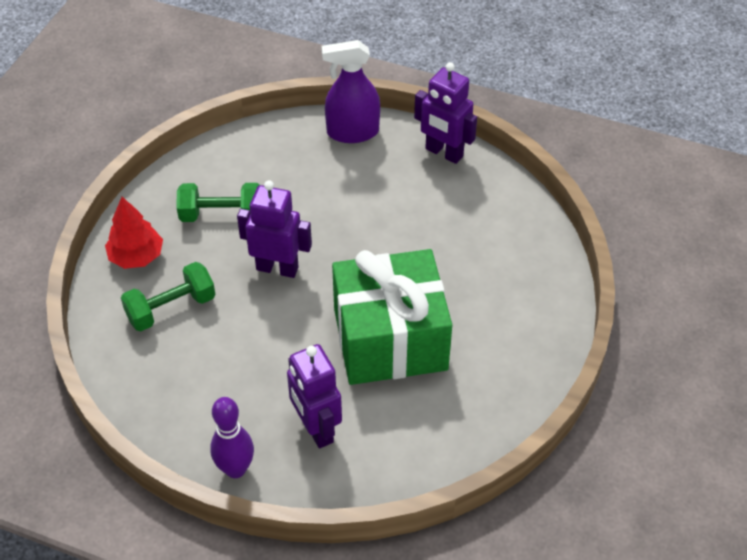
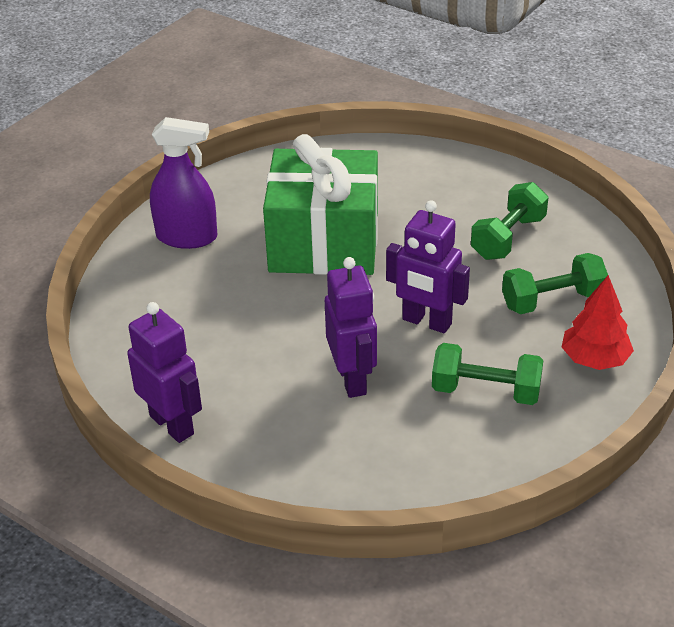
camera: 165 degrees left, 10 degrees down
purple bowling pin [210,397,254,478] -> none
purple robot [287,344,342,448] -> purple robot moved to [325,257,377,398]
purple spray bottle [322,40,380,143] -> purple spray bottle moved to [150,117,217,249]
none -> green dumbbell [471,182,549,260]

